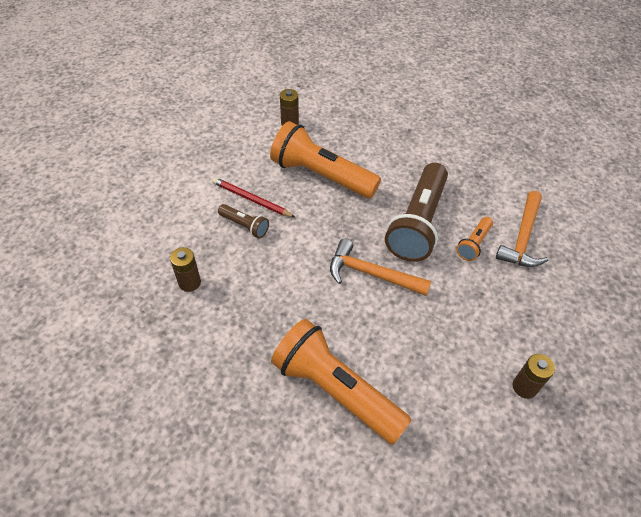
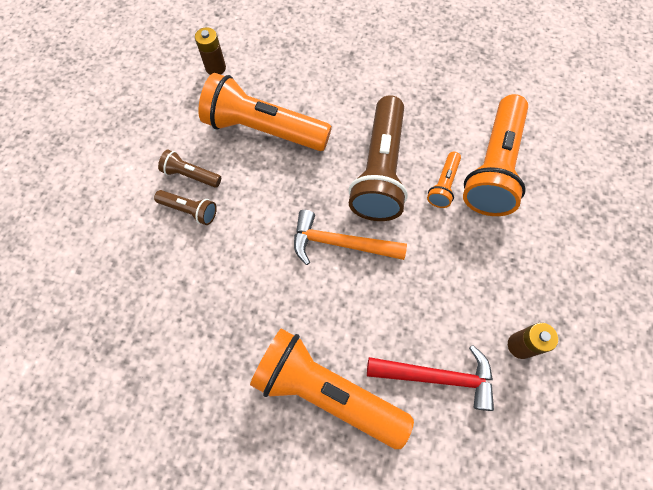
camera: 10 degrees left, 15 degrees up
brown battery [170,247,201,292] -> none
red pencil [212,177,296,218] -> brown flashlight [158,150,221,188]
orange hammer [496,191,548,267] -> orange flashlight [463,94,528,216]
none -> red hammer [367,345,494,411]

